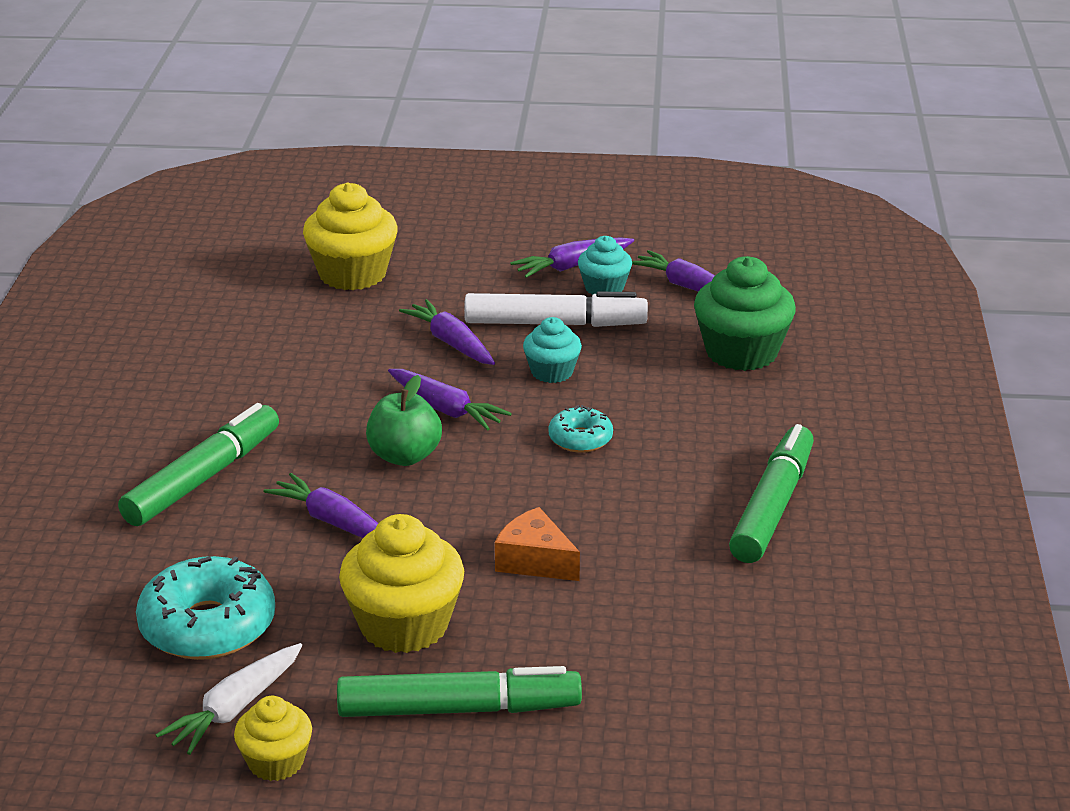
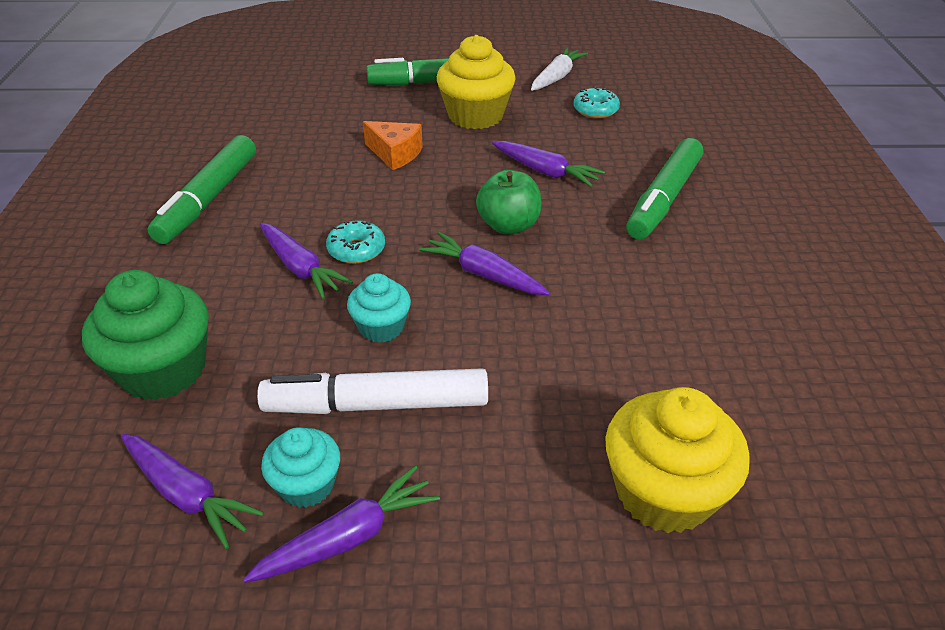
camera: 175 degrees right, 10 degrees up
turquoise donut [136,556,275,660] -> turquoise donut [574,86,620,119], size x0.54
yellow cupcake [234,696,312,781] -> none
purple carrot [399,299,495,365] -> purple carrot moved to [260,223,353,299]

